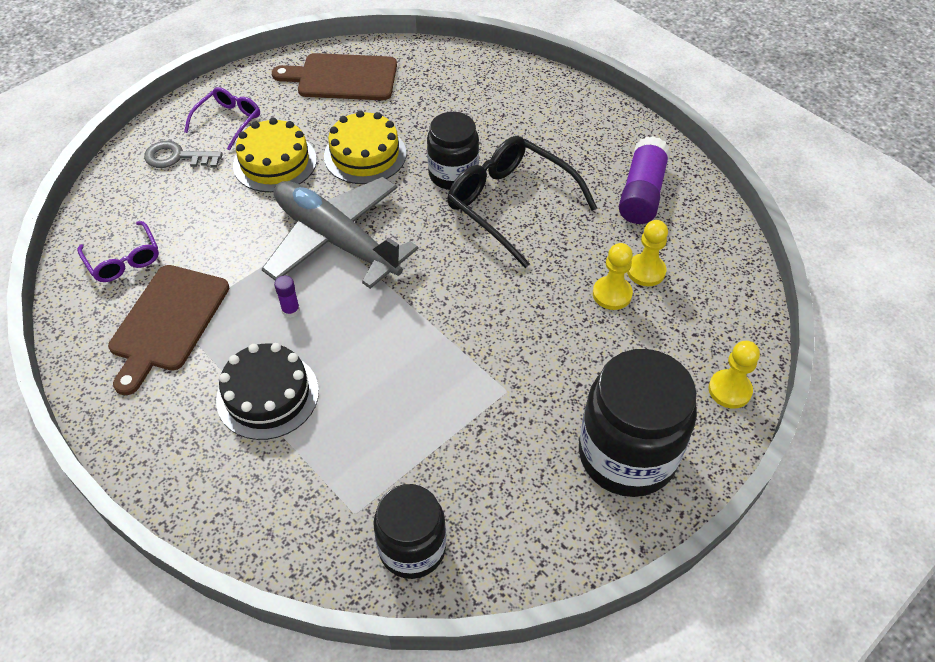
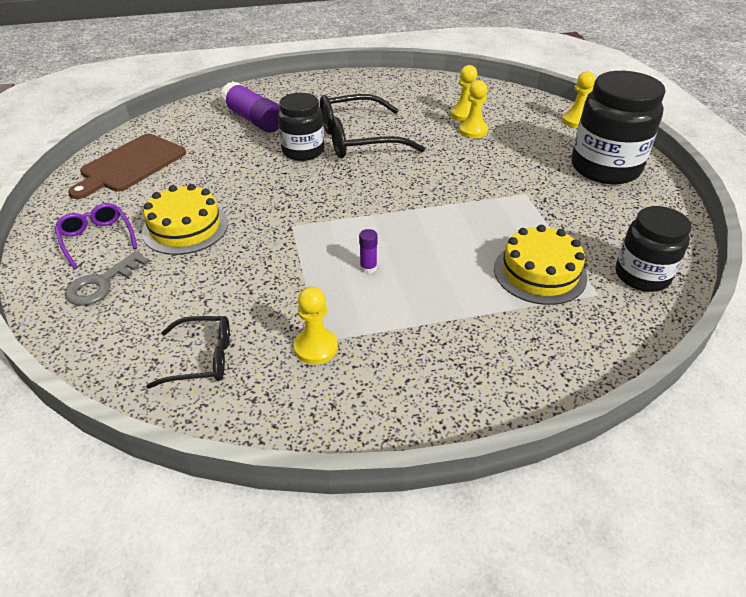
camera: 60 degrees left, 10 degrees down
purple glasses [77,221,159,282] -> black glasses [146,316,230,389]
brown cutting board [108,265,229,395] -> yellow pawn [294,286,338,364]
black cake [216,343,319,440] -> none
grey plane [262,177,418,289] -> none
yellow cake [324,110,406,184] -> yellow cake moved to [494,225,587,305]
purple glue stick [619,136,670,224] -> purple glue stick moved to [220,81,280,133]

